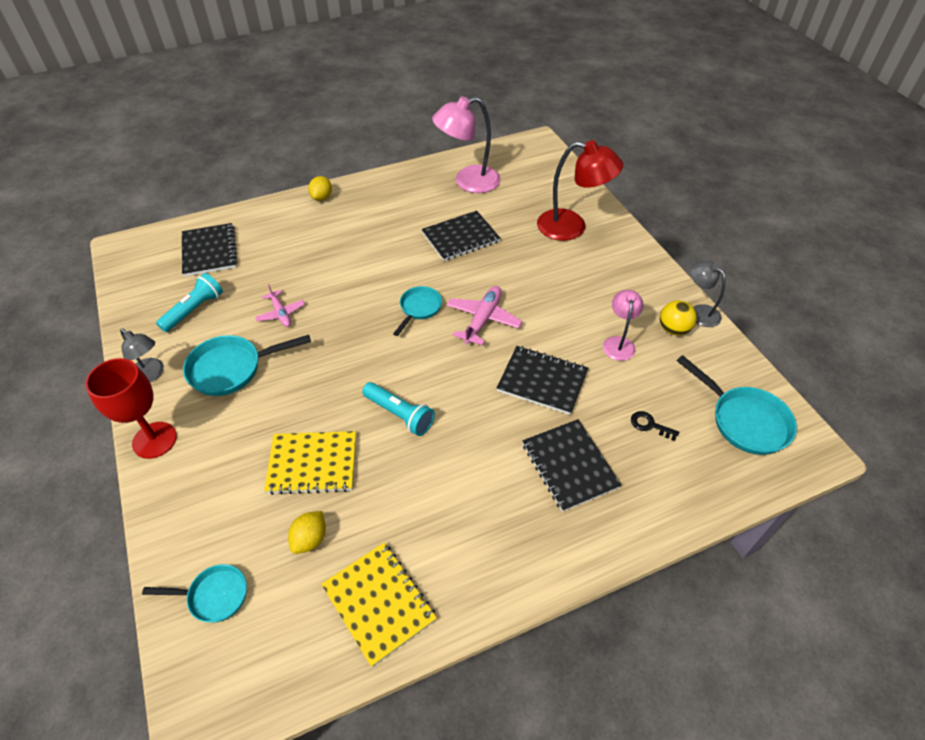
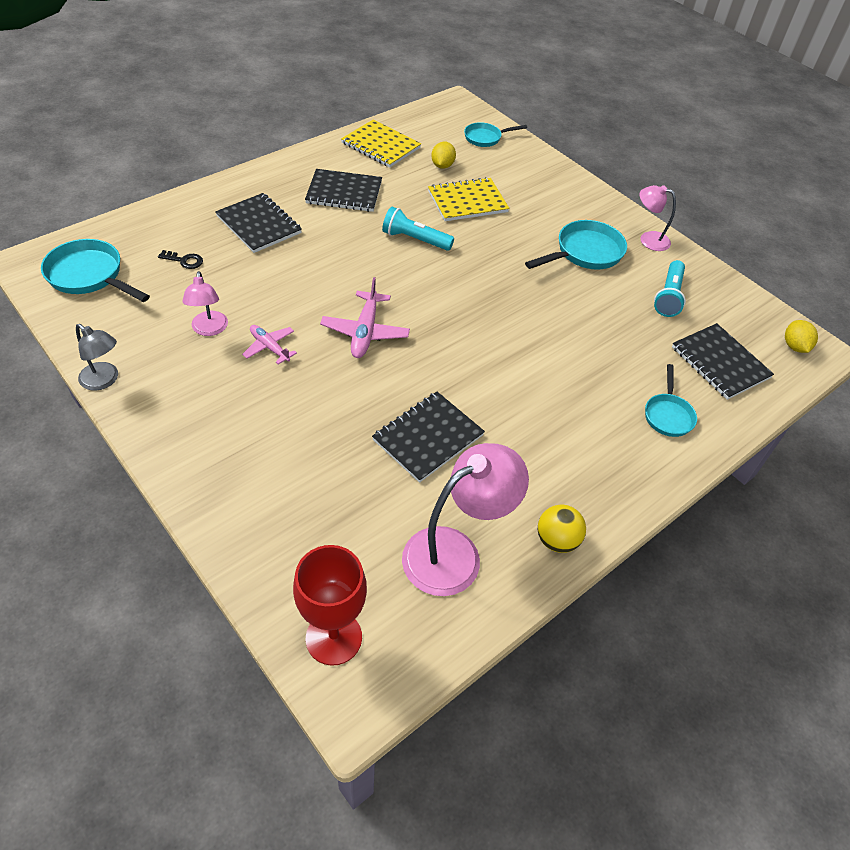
camera: 160 degrees right, 0 degrees up
red goblet [85,358,177,459] -> red goblet moved to [293,545,367,666]
grey lamp [120,329,164,382] -> pink lamp [640,185,676,251]
pink plane [255,284,305,327] -> pink plane moved to [242,325,297,365]
yellow lemon [308,176,332,201] -> yellow lemon moved to [785,320,818,353]
turquoise pan [393,286,442,336] -> turquoise pan moved to [645,364,697,437]
black notebook [497,346,588,415] -> black notebook moved to [305,169,382,212]
red lamp [537,140,623,241] -> none
yellow ball [660,300,697,336] -> yellow ball moved to [538,505,586,553]

